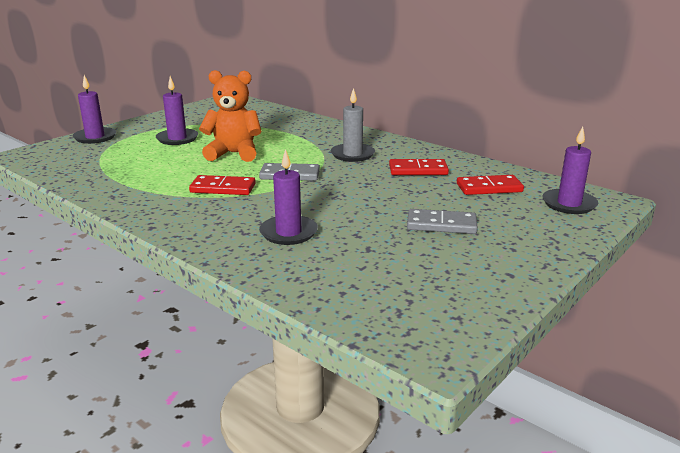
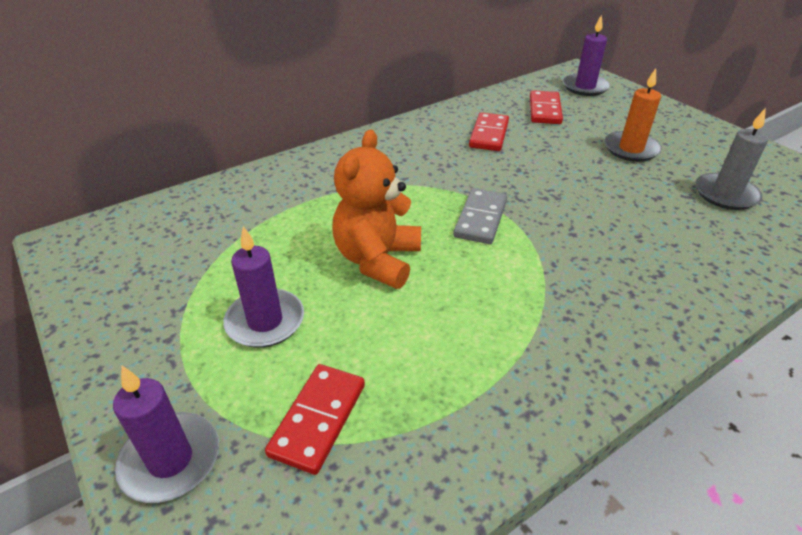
camera: 75 degrees left, 15 degrees up
red domino [189,175,256,195] -> red domino moved to [265,364,365,475]
purple candle [259,149,318,245] -> none
grey candle [331,88,375,162] -> grey candle moved to [696,108,768,210]
grey domino [407,209,478,234] -> orange candle [604,68,662,162]

